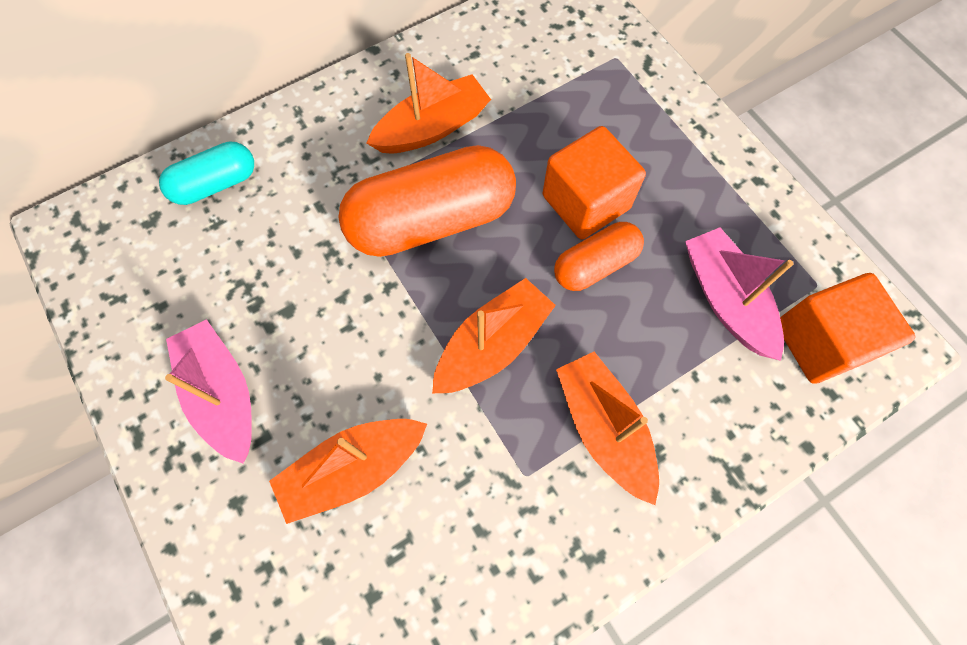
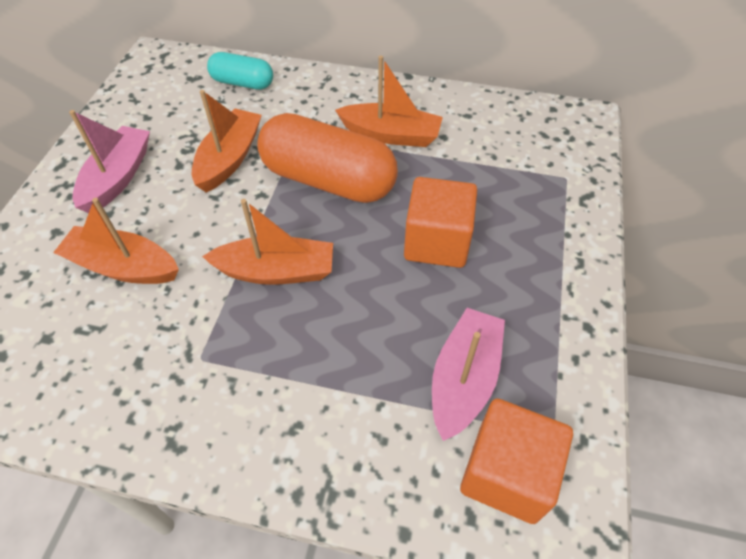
camera: 45 degrees right, 15 degrees down
orange capsule [554,222,644,291] -> none
orange boat [556,352,659,505] -> orange boat moved to [192,90,262,192]

